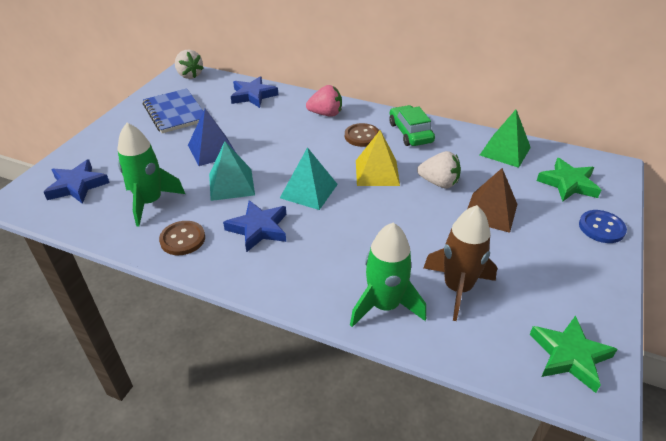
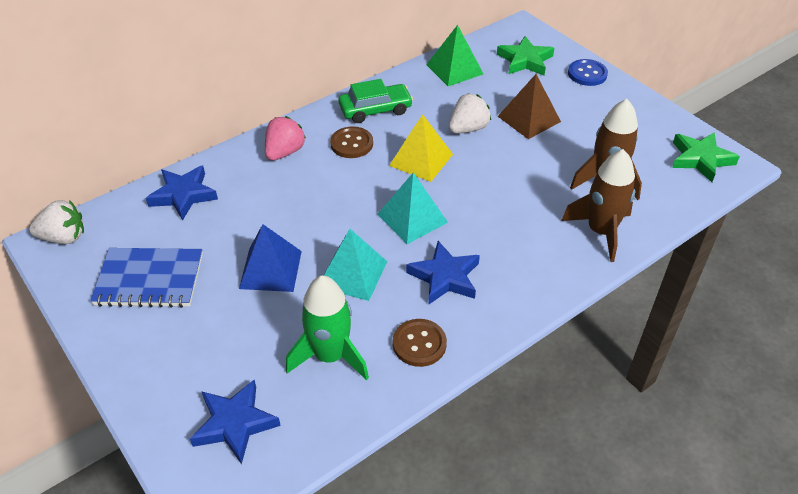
camera: 60 degrees left, 5 degrees up
green rocket [350,223,426,327] -> brown rocket [561,149,635,262]
green car [389,105,435,146] -> green car turned 150 degrees clockwise [339,79,413,123]

